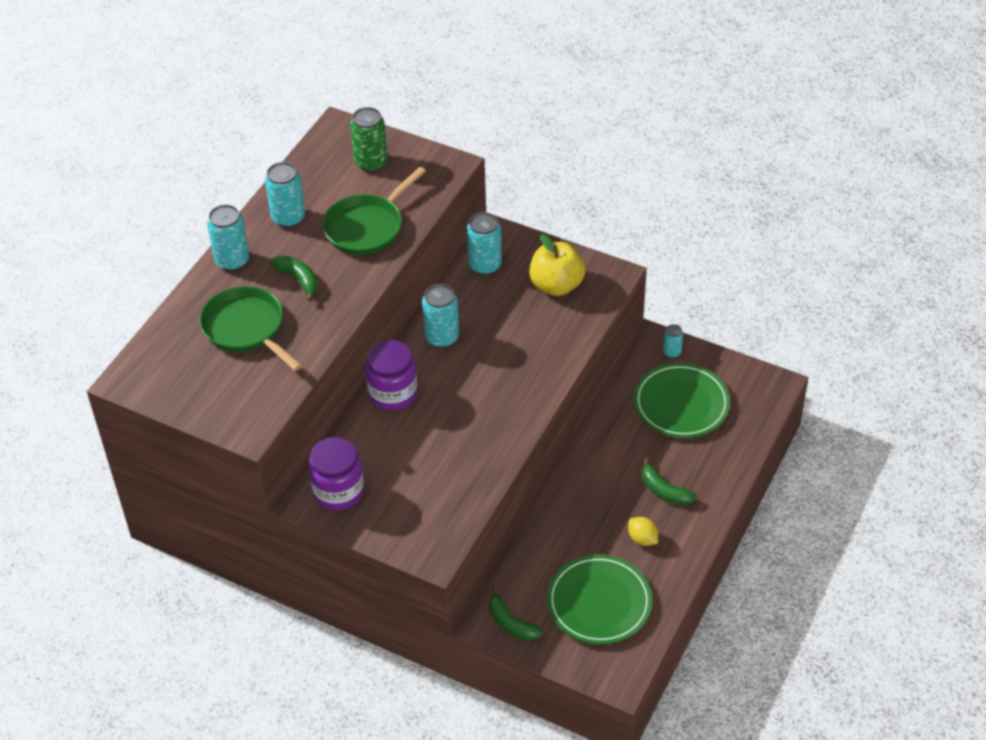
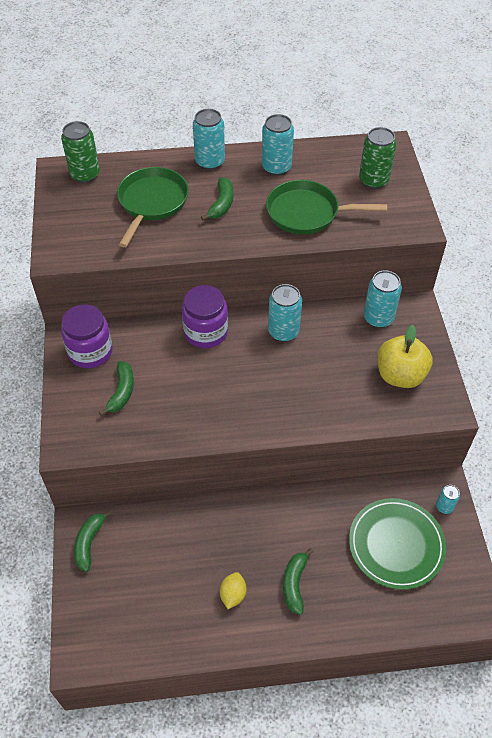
camera: 55 degrees right, 5 degrees up
green plate [547,555,652,644] -> none
none -> green can [61,121,100,183]
none -> green banana [99,361,134,416]

